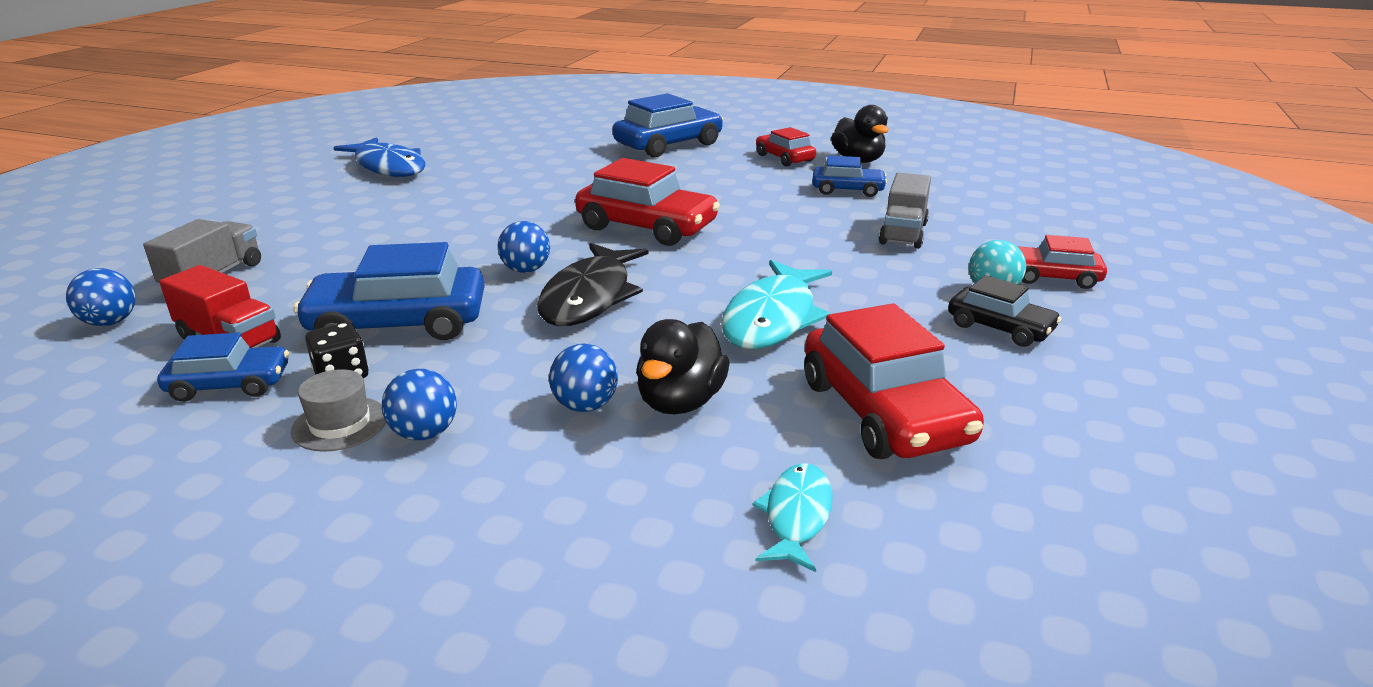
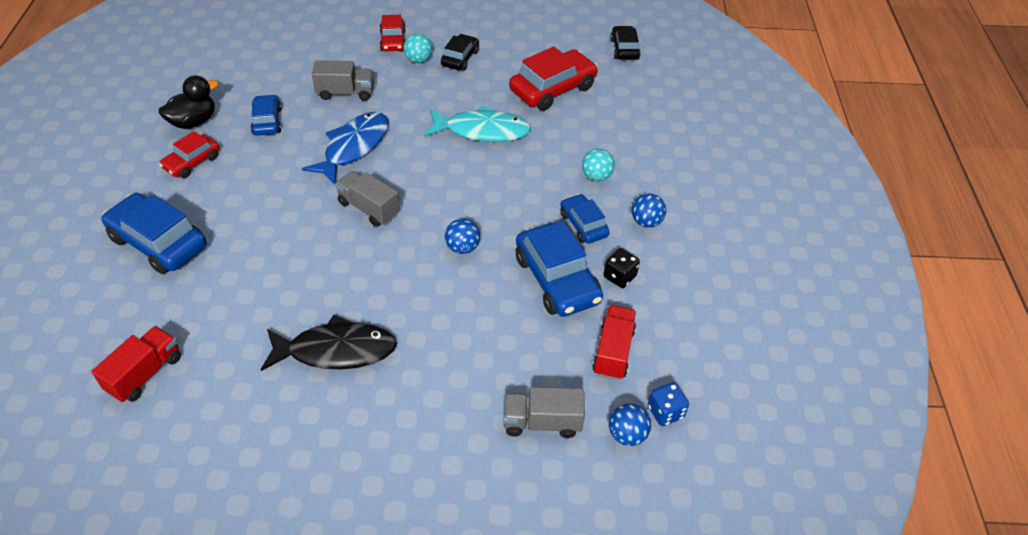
camera: 110 degrees left, 20 degrees up
blue car [157,333,289,402] -> blue car moved to [560,194,610,244]
grey hat [291,369,386,452] -> none
blue fish [333,137,425,177] -> blue fish moved to [302,112,389,185]
black fish [537,243,648,326] -> black fish moved to [261,315,397,371]
blue ball [549,344,618,412] -> turquoise ball [582,148,615,181]
red car [575,158,720,246] -> grey truck [335,171,400,227]
black duck [636,319,729,414] -> none
turquoise fish [752,463,833,572] -> none
none -> red truck [91,326,181,402]
none -> black car [610,26,641,60]
none -> blue dice [648,382,689,426]

